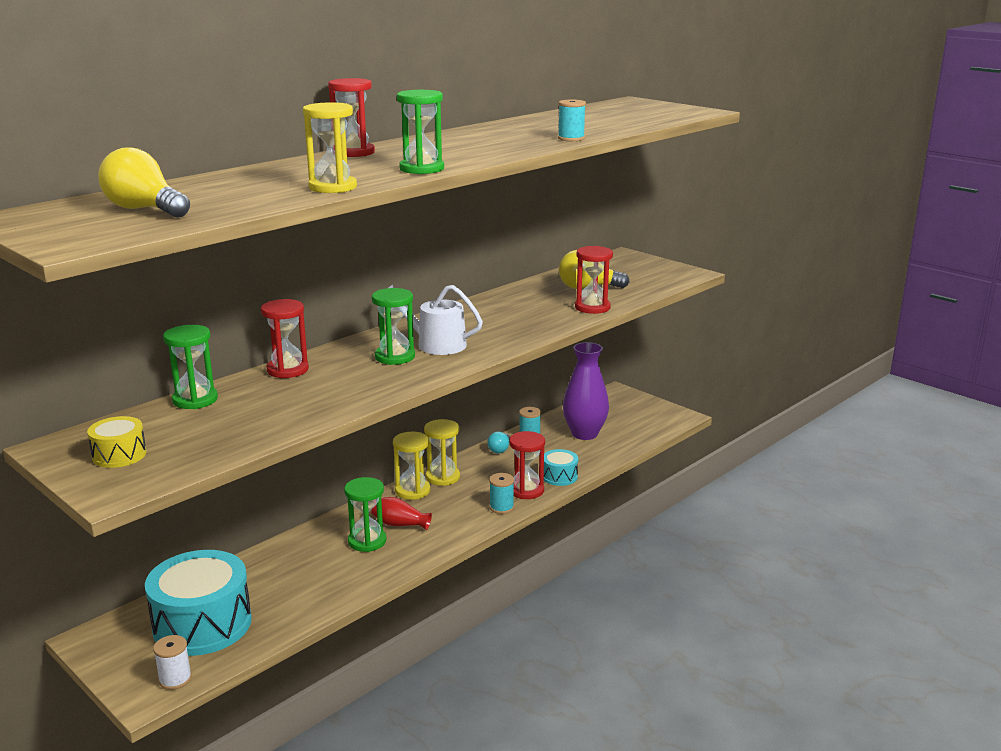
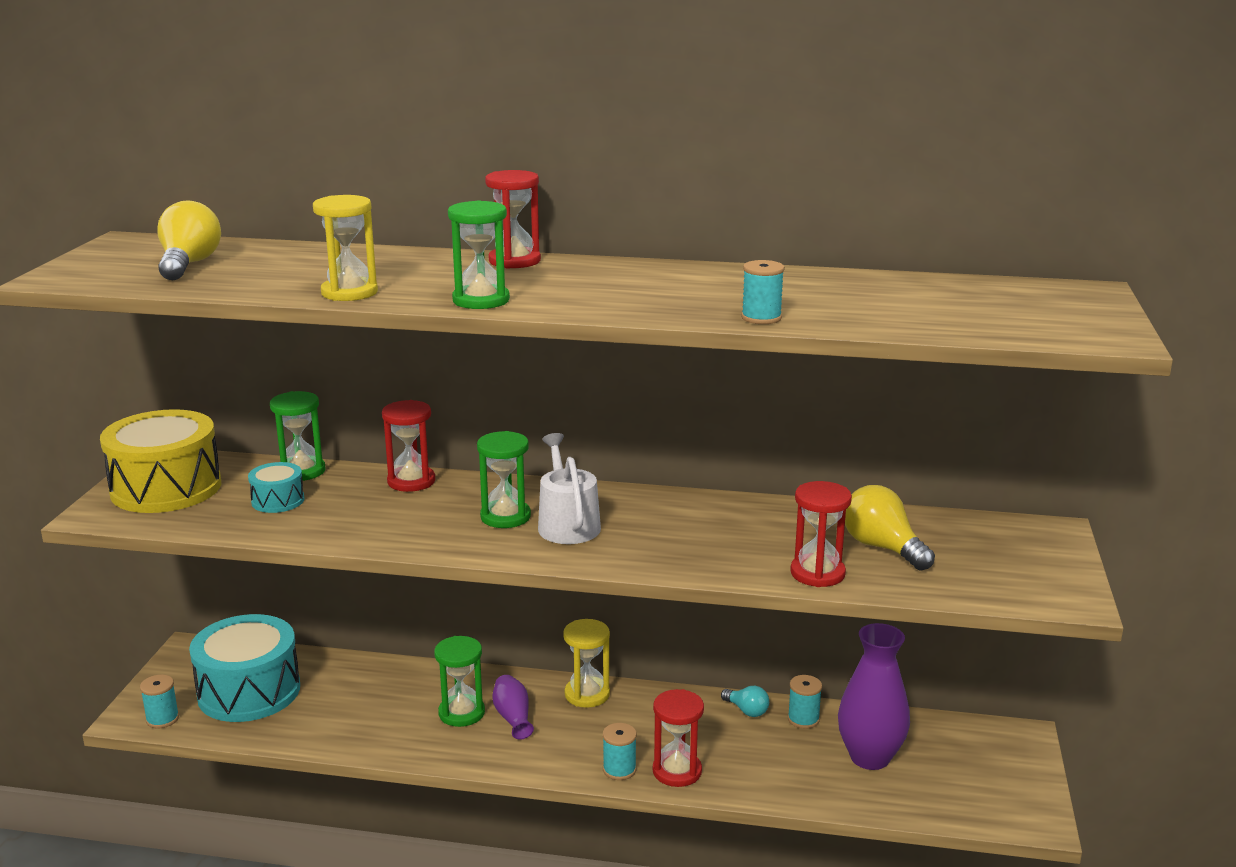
camera: 55 degrees right, 0 degrees up
yellow drum [87,416,146,468] -> yellow drum [100,409,221,513], size x2.10
white spool [153,635,192,690] -> turquoise spool [140,675,179,729]
red vase [371,497,432,530] -> purple vase [492,675,534,740]
yellow hourglass [424,419,460,486] -> none
turquoise light bulb [487,432,510,453] -> turquoise light bulb turned 120 degrees counterclockwise [721,686,769,717]
turquoise drum [544,449,578,486] -> turquoise drum moved to [248,462,305,513]

